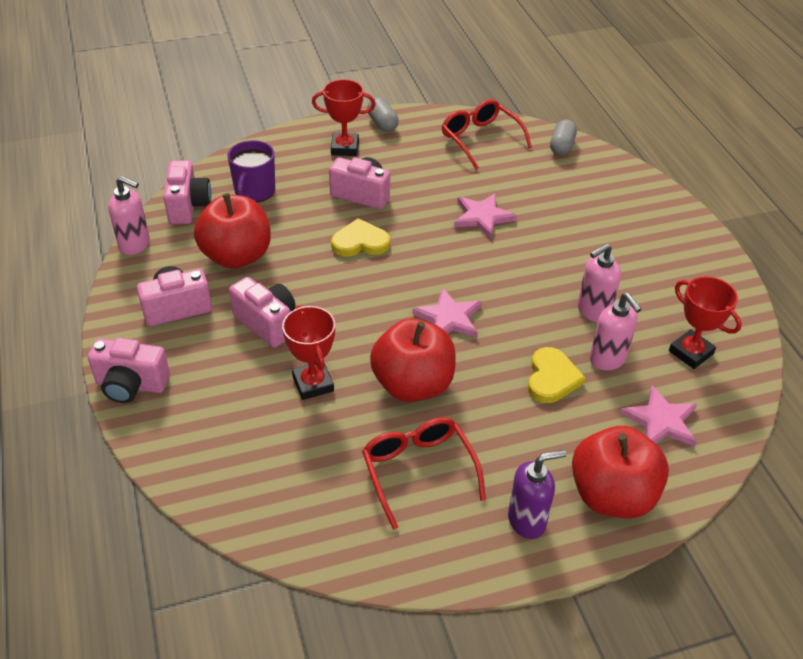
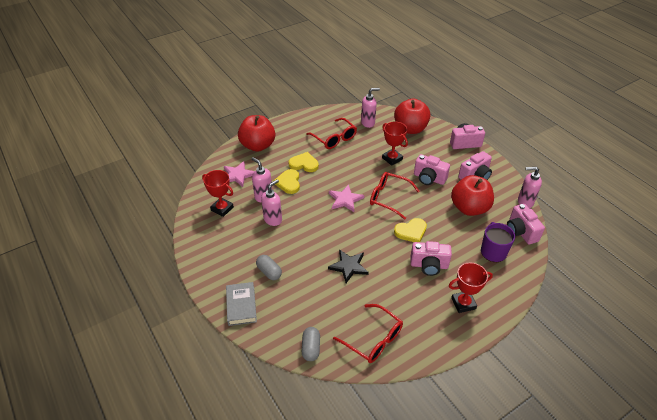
camera: 165 degrees right, 0 degrees up
grey capsule [367,97,399,132] -> grey capsule moved to [256,255,282,280]
red apple [370,318,456,402] -> red apple moved to [394,99,431,134]
pink star [454,193,517,239] -> black star [328,249,369,283]
purple soap dispenser [508,450,566,539] -> none
none -> grey book [226,282,257,326]
none -> yellow heart [288,152,319,172]
none -> pink soap dispenser [361,88,380,128]
none -> red glasses [370,172,420,219]

